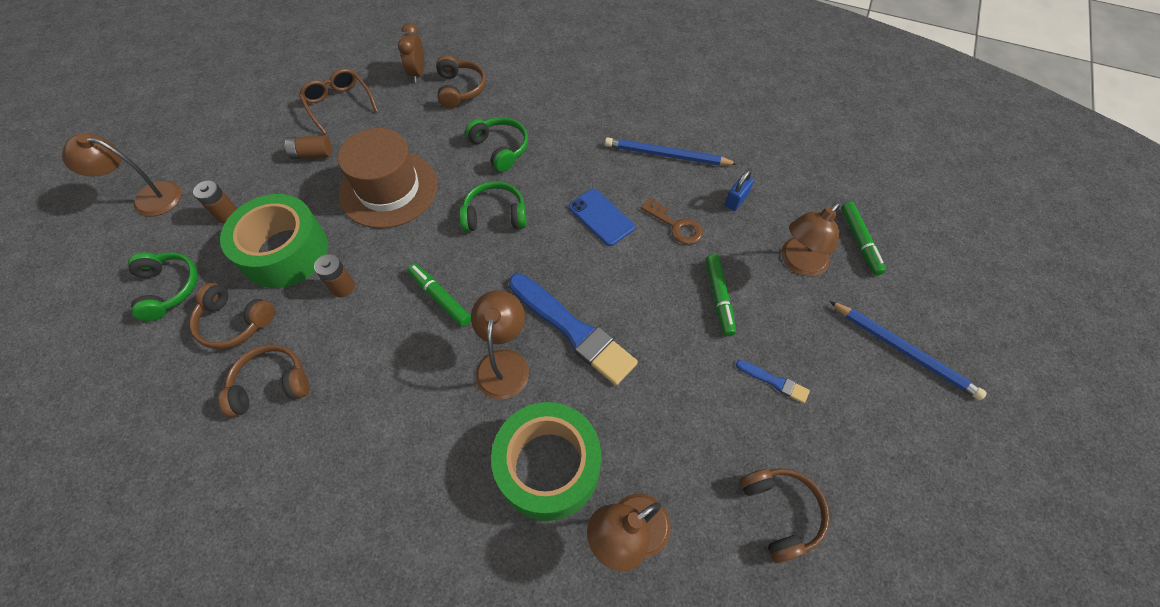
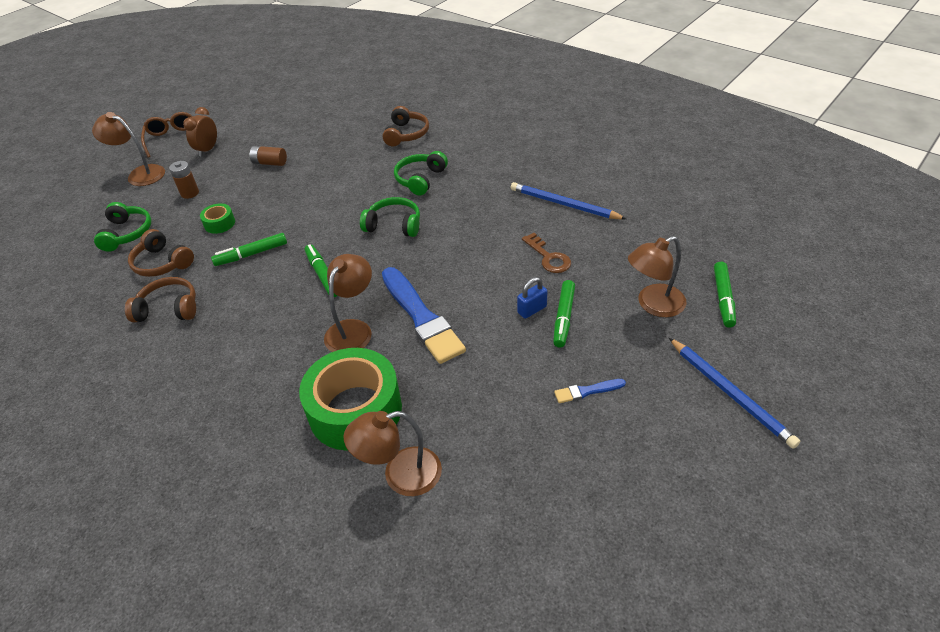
camera: 20 degrees right, 15 degrees down
green tape [220,194,328,288] -> green tape [200,203,235,234], size x0.43
brown glasses [299,69,378,135] -> brown glasses moved to [141,112,193,158]
brown battery [314,254,355,297] -> green marker [211,233,287,266]
brown hat [338,128,438,228] -> none
brown clock [398,23,424,83] -> brown clock moved to [183,107,217,157]
green headphones [465,117,528,172] -> green headphones turned 135 degrees counterclockwise [394,151,448,196]
blue phone [569,189,635,246] -> none
blue padlock [725,170,754,211] -> blue padlock moved to [517,277,548,319]
blue brush [736,360,810,403] -> blue brush turned 120 degrees clockwise [554,379,626,403]
brown headphones [740,468,830,563] -> none

